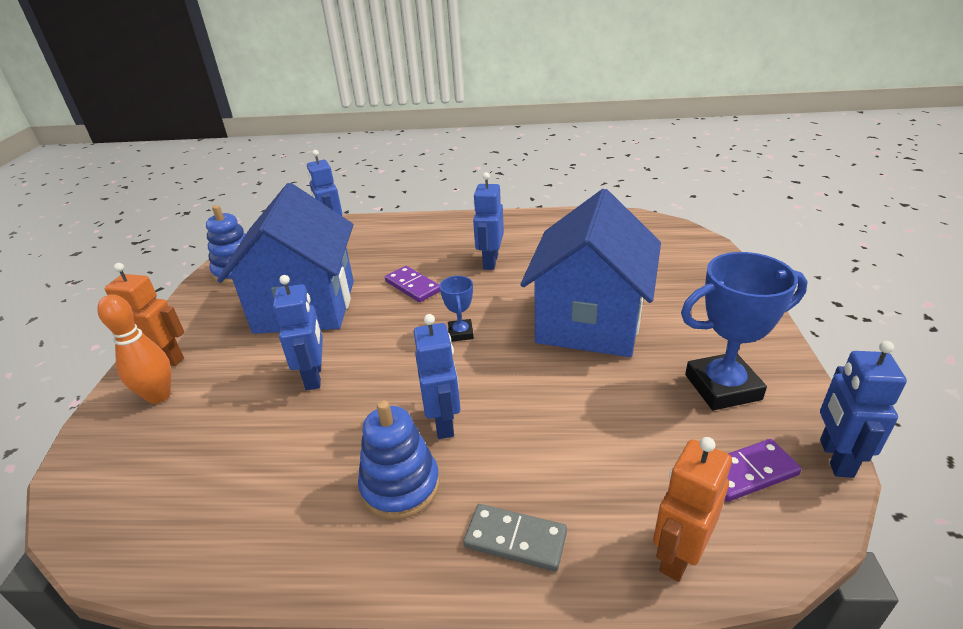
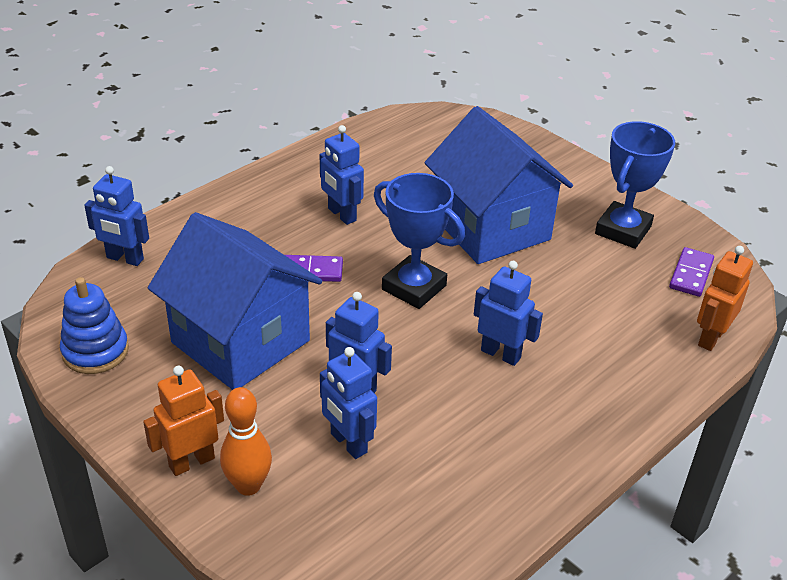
camera: 50 degrees left, 5 degrees up
blue stacking toy [358,400,440,520] -> none
blue trophy [440,276,474,342] -> blue trophy [374,173,465,309], size x1.99
grey domino [463,504,567,571] -> none
orange robot [653,437,732,582] -> orange robot turned 45 degrees clockwise [697,246,753,351]
blue robot [820,341,907,478] -> blue robot moved to [320,347,377,459]

